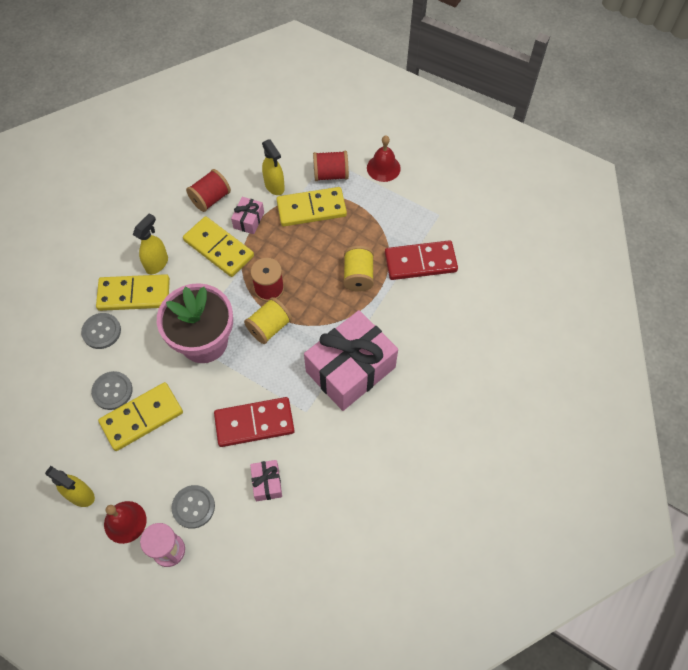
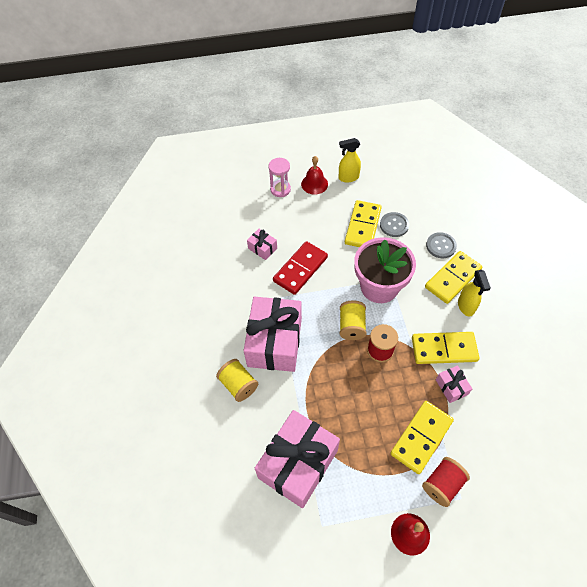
camera: 140 degrees right, 5 degrees down
grey button [171,485,215,529] -> none
red spool [186,169,231,212] -> none
yellow spray bottle [262,139,285,195] -> none
yellow spool [343,246,374,292] -> yellow spool moved to [216,359,258,402]
red domino [385,240,458,280] -> pink gift [255,410,340,508]

